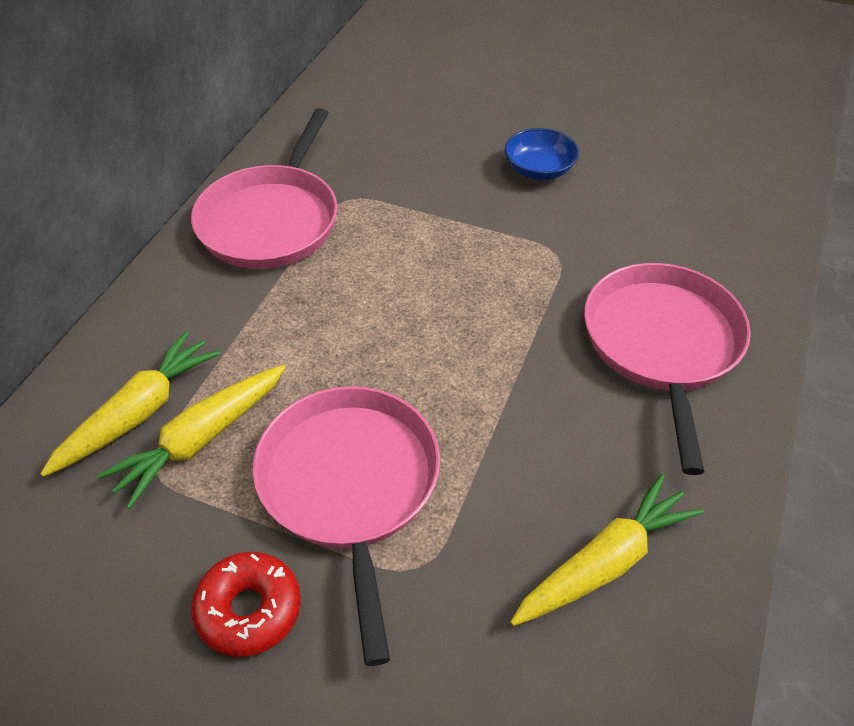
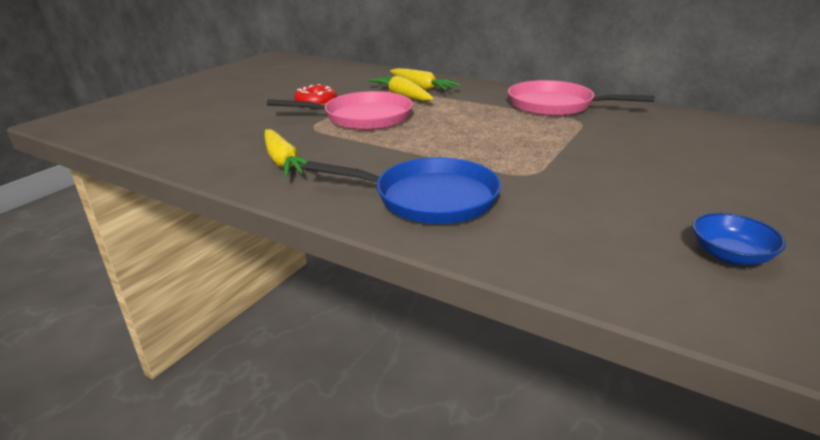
camera: 100 degrees right, 20 degrees down
blue bowl [505,128,579,180] -> blue bowl moved to [692,213,786,265]
pink pan [584,263,751,475] -> blue pan [304,157,501,224]

